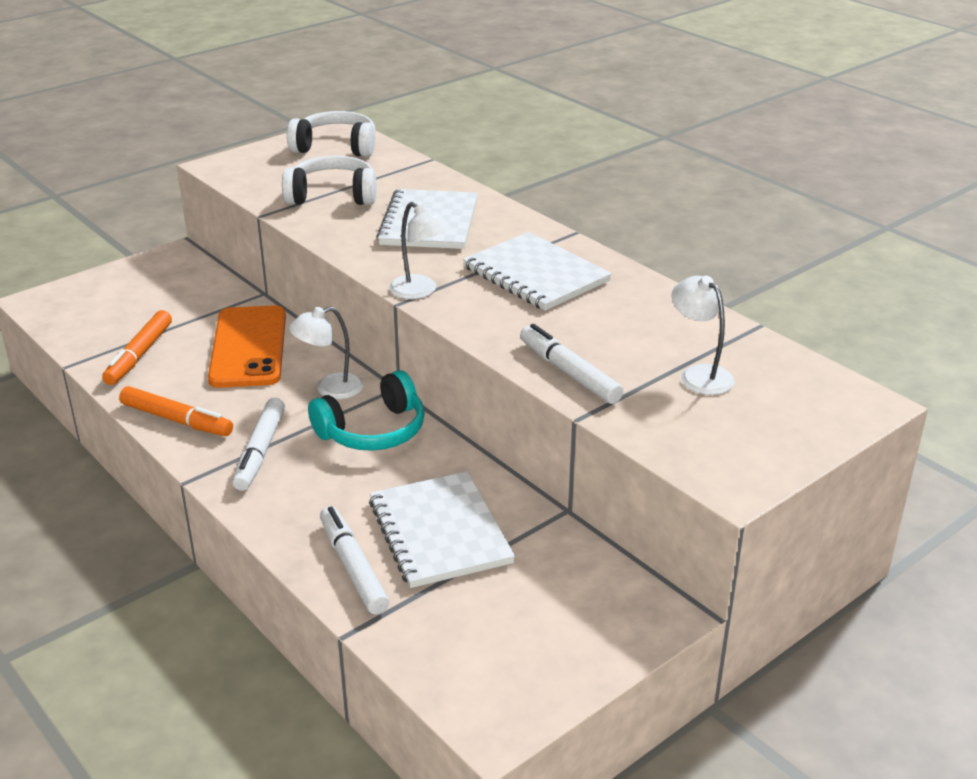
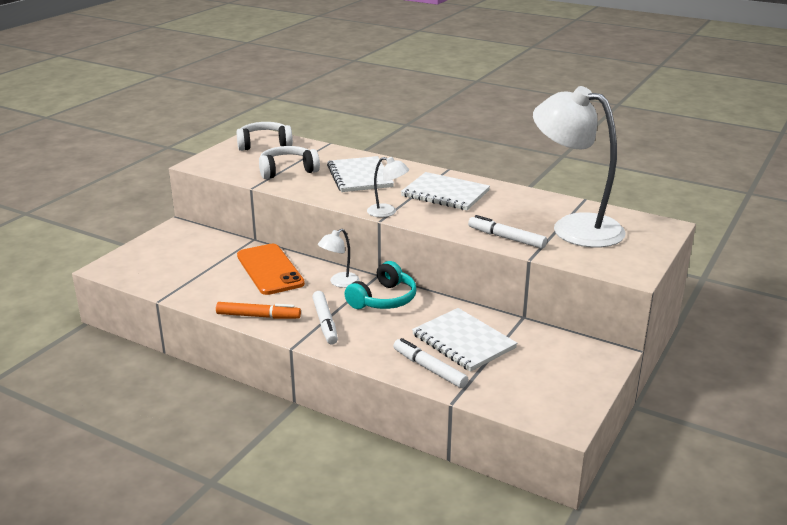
camera: 20 degrees left, 5 degrees down
orange marker [102,310,172,385] -> none
white lamp [671,276,735,395] -> white lamp [533,86,626,248], size x2.31

